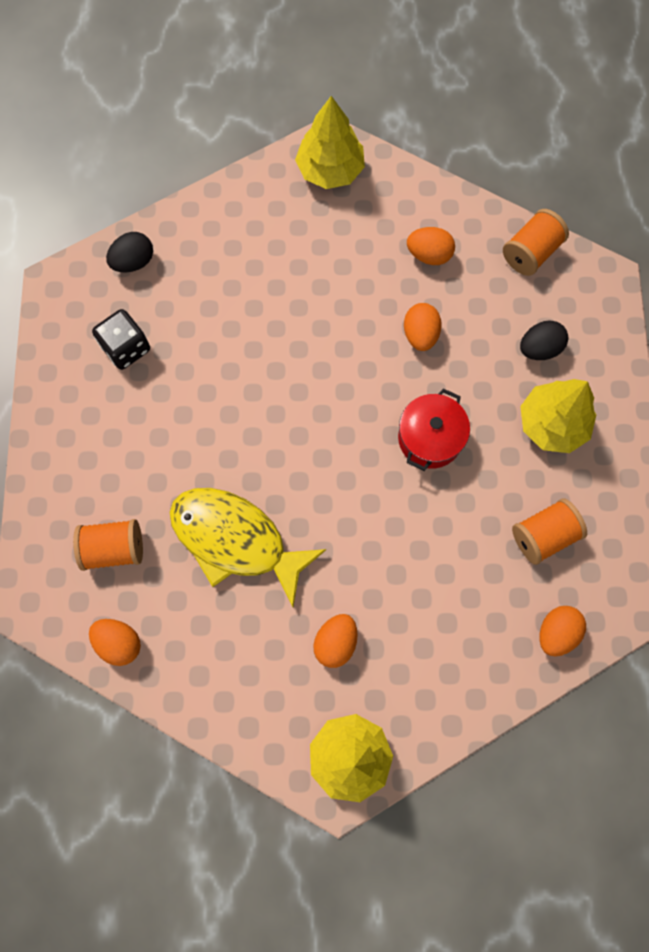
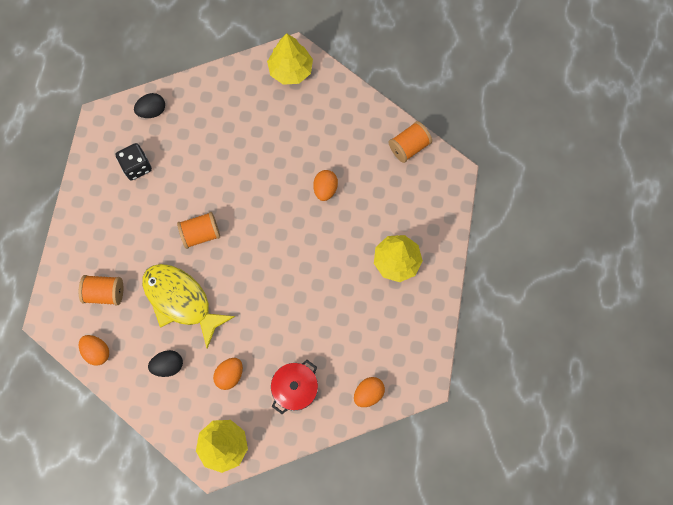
camera: 10 degrees right, 0 degrees up
red pot [398,388,470,471] -> red pot moved to [271,360,318,414]
orange egg [407,227,455,265] -> none
orange spool [512,499,587,565] -> orange spool moved to [177,212,220,249]
black egg [520,320,568,360] -> black egg moved to [148,350,183,377]

